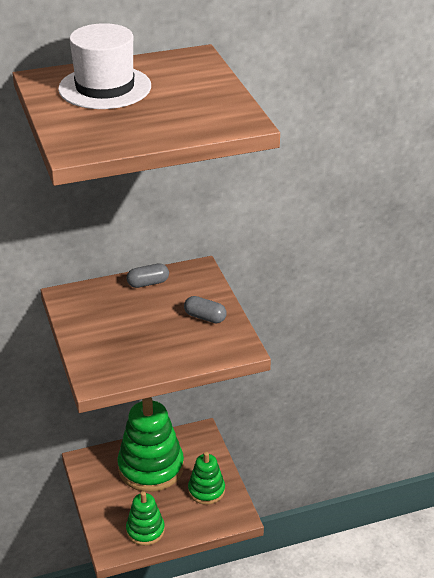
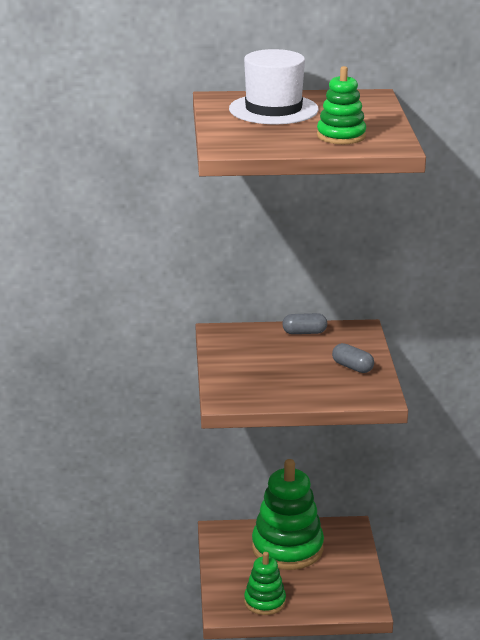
camera: 15 degrees right, 10 degrees down
green stacking toy [188,452,225,505] -> green stacking toy moved to [317,66,366,144]

